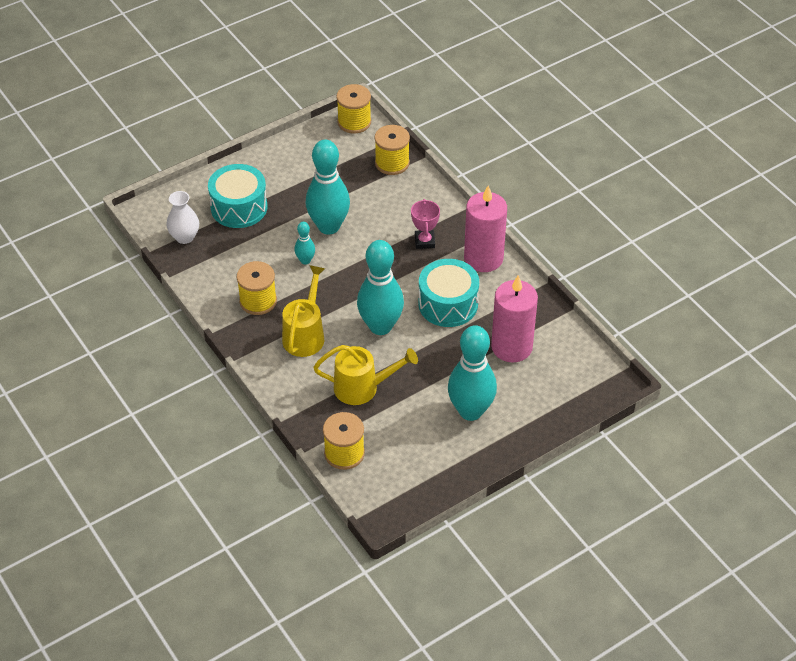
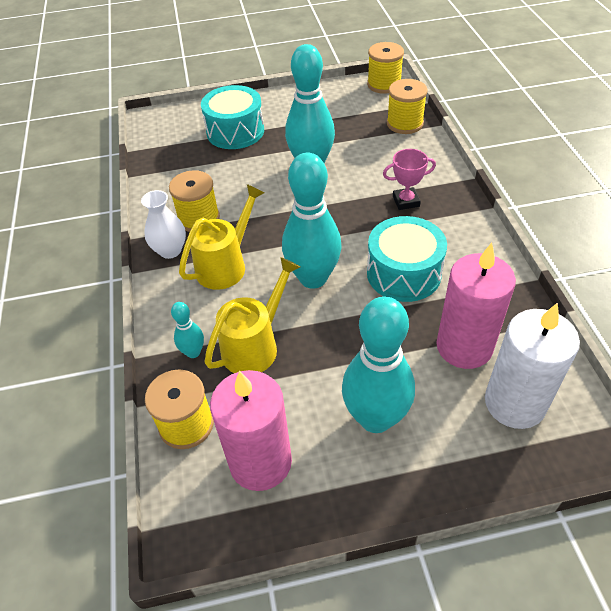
camera: 25 degrees right, 0 degrees up
white vase [166,191,199,244] -> white vase moved to [141,190,186,259]
turquoise bowling pin [294,222,315,265] -> turquoise bowling pin moved to [171,302,204,358]
yellow watering can [313,345,418,405] -> yellow watering can turned 75 degrees counterclockwise [204,257,300,373]
pink trophy [411,199,440,249] -> pink trophy turned 60 degrees clockwise [383,149,436,210]
pink candle [464,185,507,272] -> pink candle moved to [210,370,292,491]
none -> white candle [485,303,580,429]

